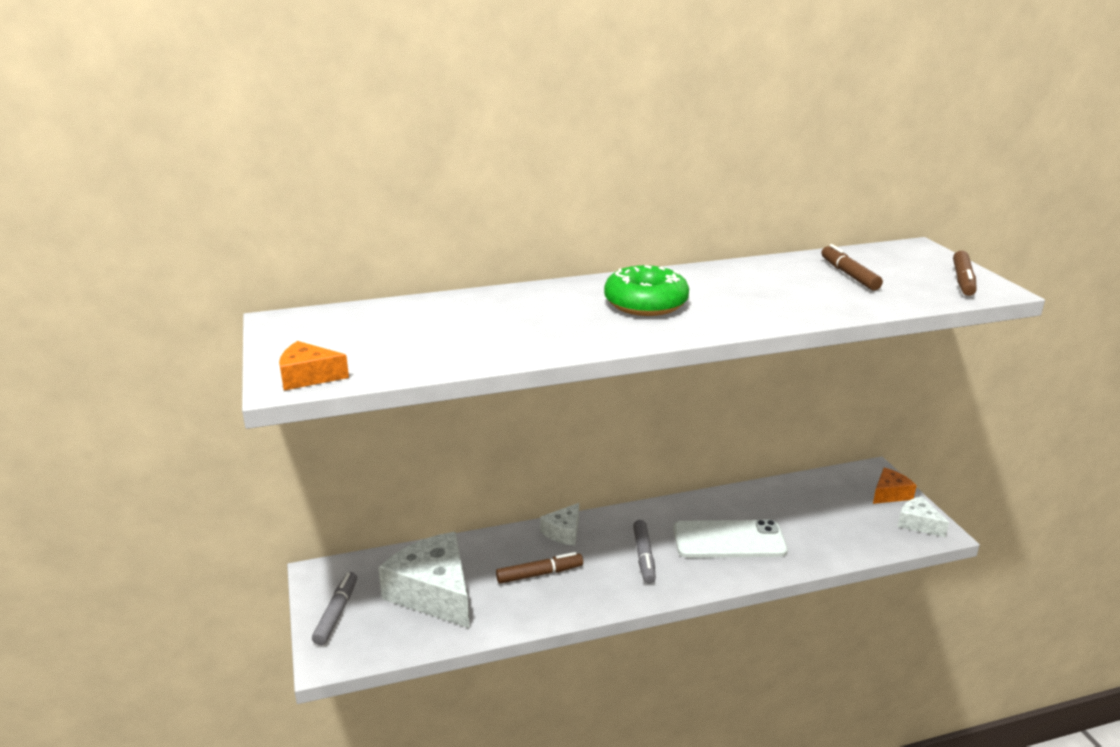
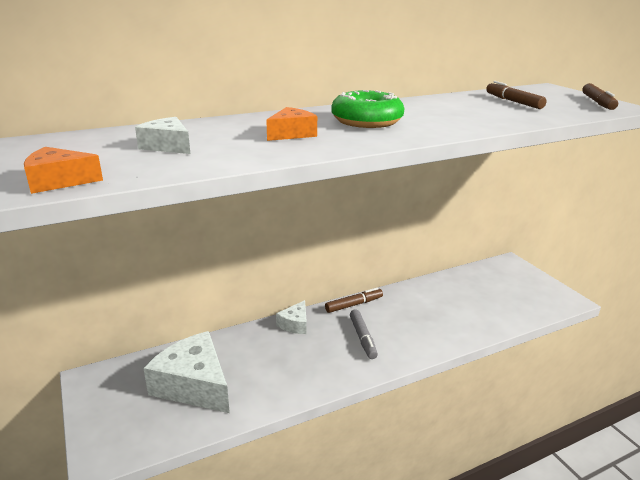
camera: 10 degrees left, 0 degrees up
grey marker [312,572,357,645] -> none
brown marker [496,552,583,584] -> brown marker moved to [325,288,383,313]
white phone [673,520,788,558] -> none
orange cheese [873,467,917,504] -> orange cheese moved to [266,107,317,141]
white cheese [897,496,949,537] -> white cheese moved to [135,117,190,154]

